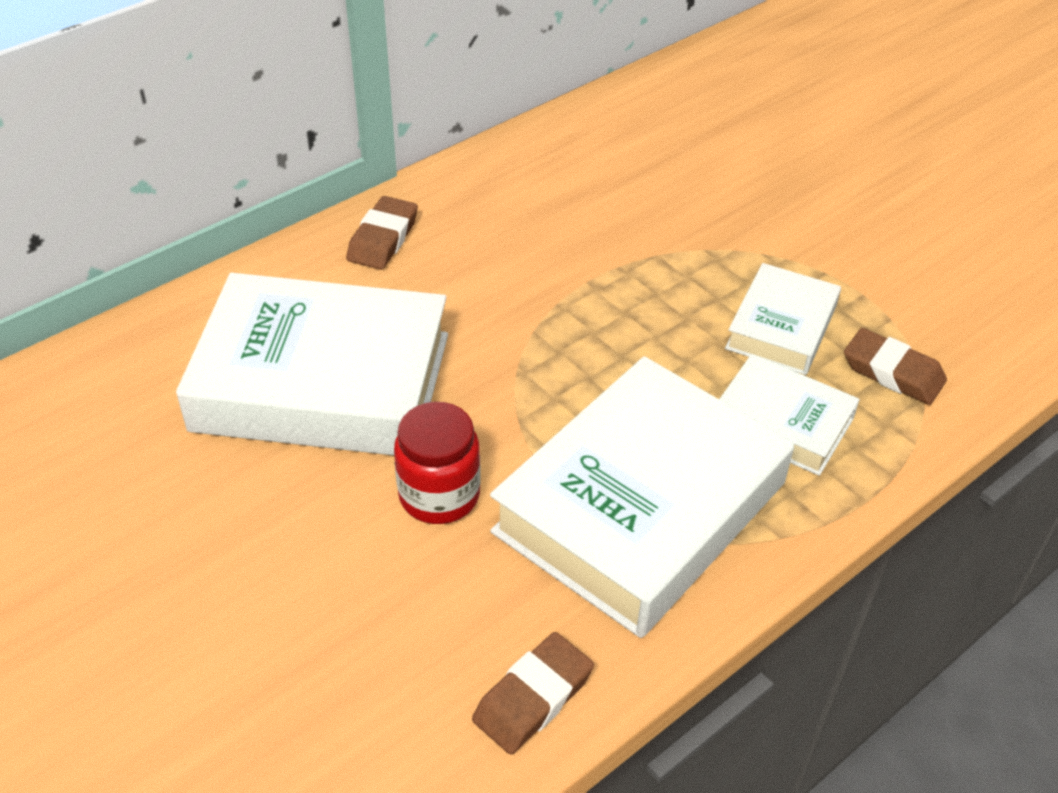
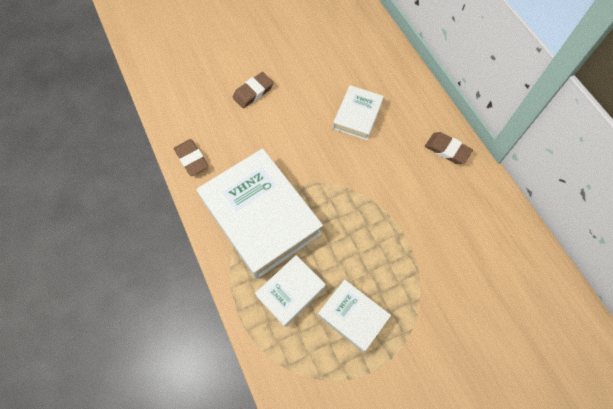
camera: 105 degrees right, 20 degrees up
white book [176,273,448,456] -> white book [333,85,384,140], size x0.51
red jar [394,402,481,524] -> none
brown eraser [844,328,947,405] -> brown eraser moved to [232,72,274,108]

